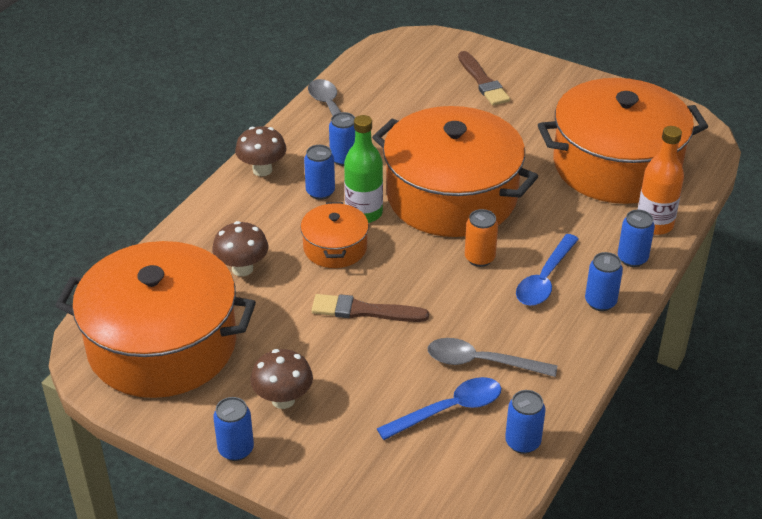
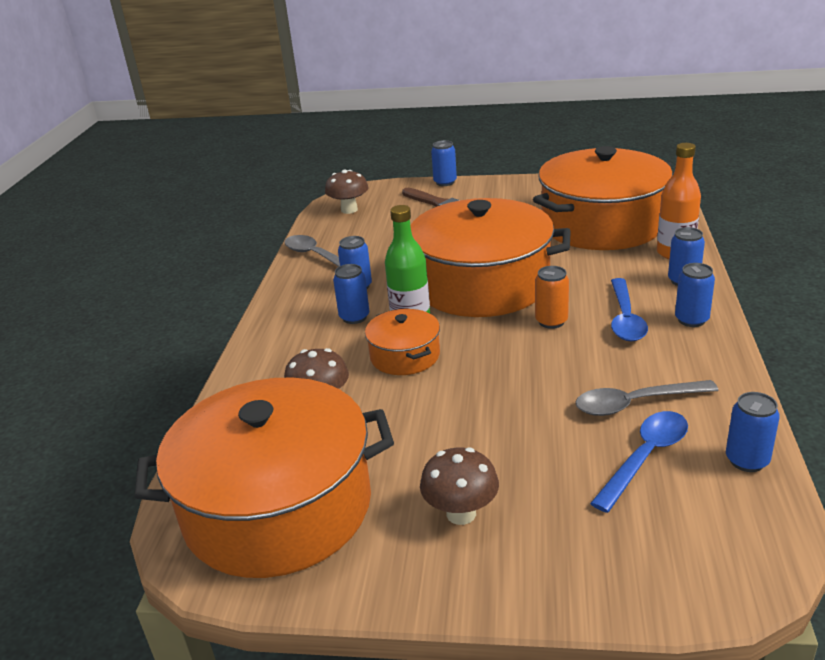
camera: 20 degrees left, 10 degrees down
blue can [213,397,254,461] -> blue can moved to [431,140,457,186]
brown mushroom [235,126,287,176] -> brown mushroom moved to [325,169,369,214]
brown brush [312,294,429,322] -> none

